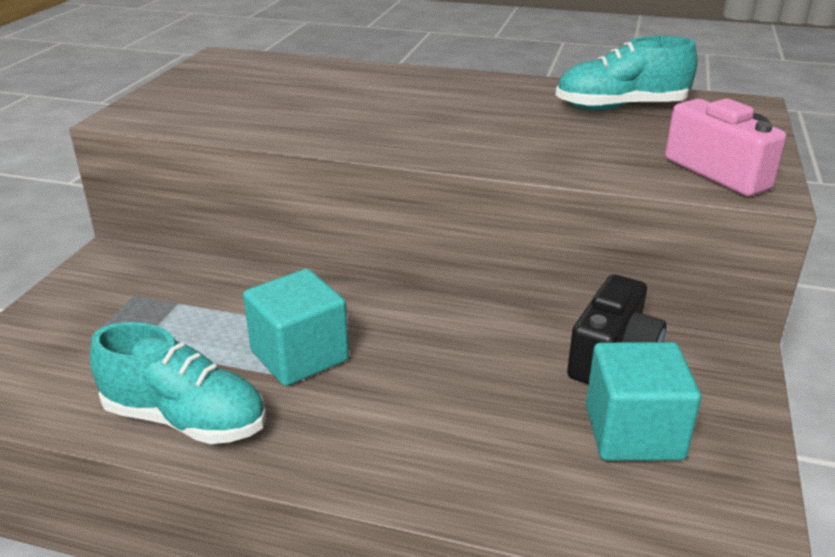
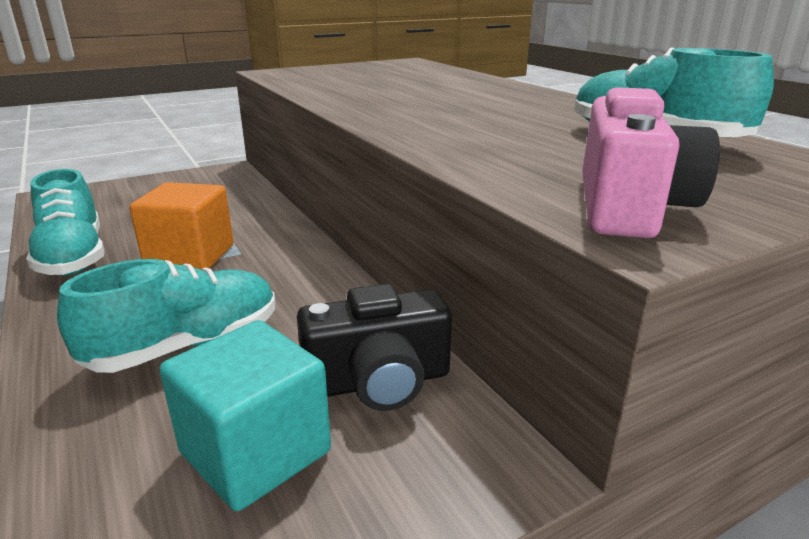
camera: 45 degrees right, 5 degrees down
turquoise cube [243,269,349,386] -> orange cube [130,182,233,270]
none -> turquoise shoe [57,259,275,373]

